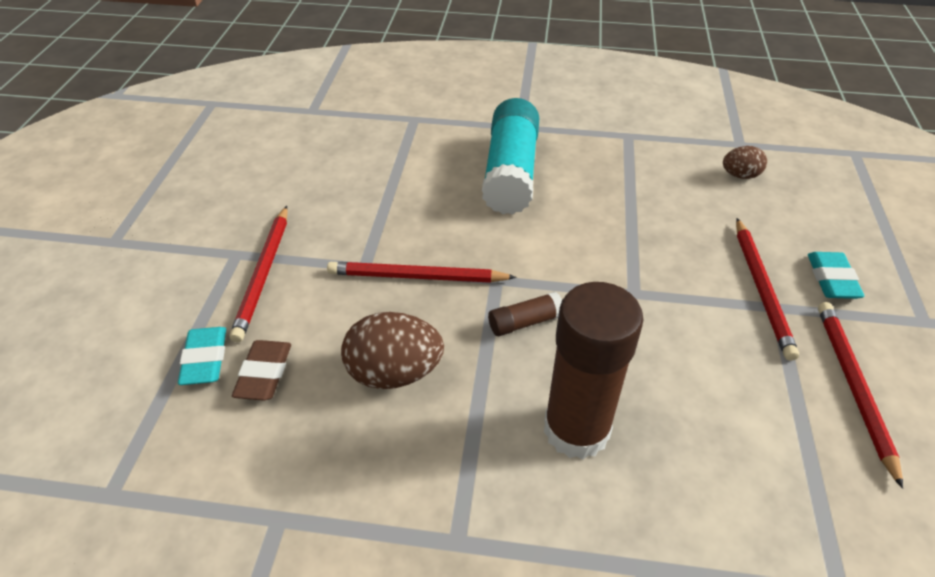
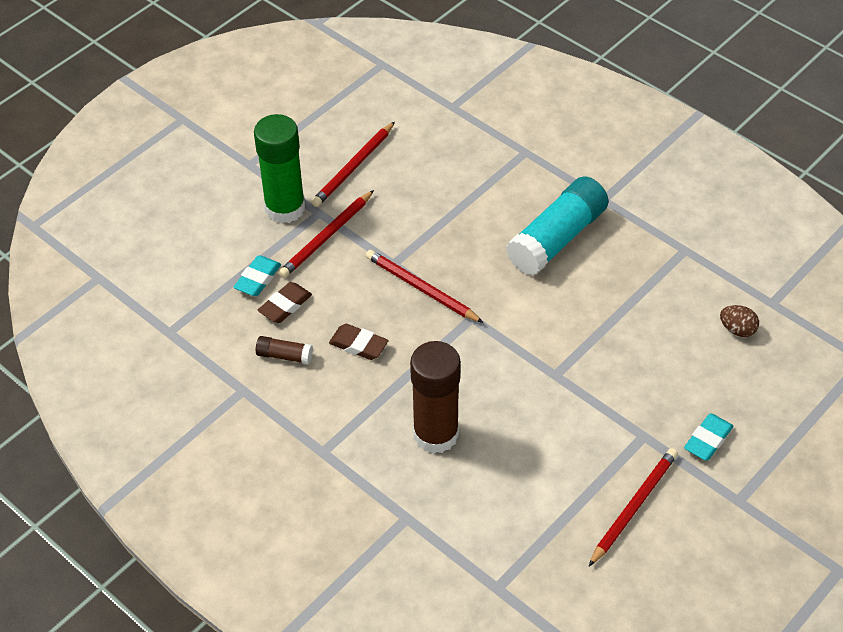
camera: 35 degrees right, 5 degrees up
brown egg [341,312,444,389] -> brown eraser [329,324,389,360]
brown glue stick [488,292,562,336] -> brown glue stick moved to [256,336,313,364]
red pencil [736,218,799,361] -> red pencil moved to [311,122,395,207]
none -> green glue stick [254,114,305,224]

